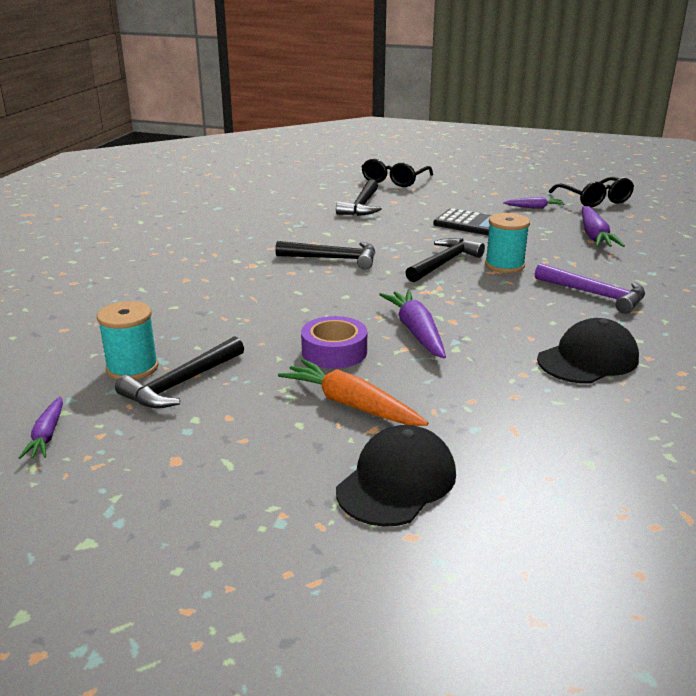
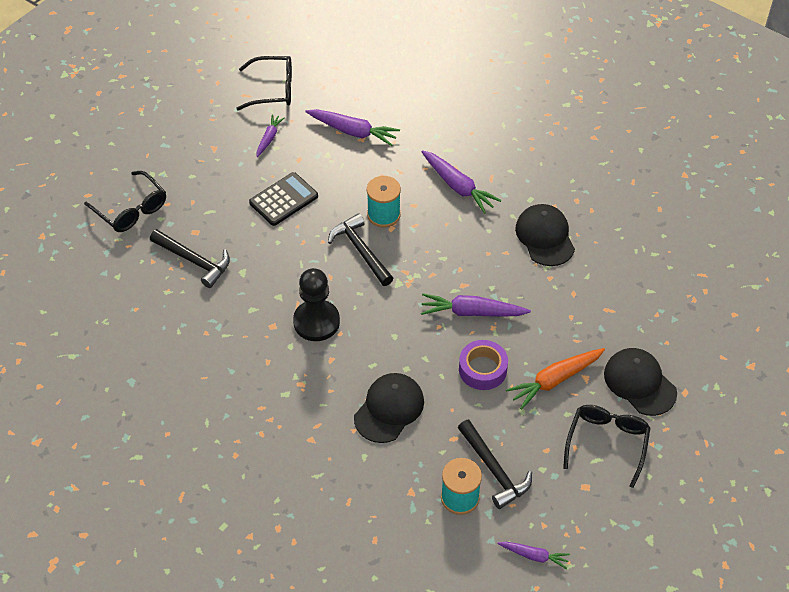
camera: 70 degrees left, 25 degrees up
black hammer [275,241,375,269] -> black pawn [293,268,340,341]
purple hammer [535,263,645,314] -> purple carrot [421,150,501,214]
none -> black cap [354,373,424,443]
none -> black glasses [563,405,651,488]

